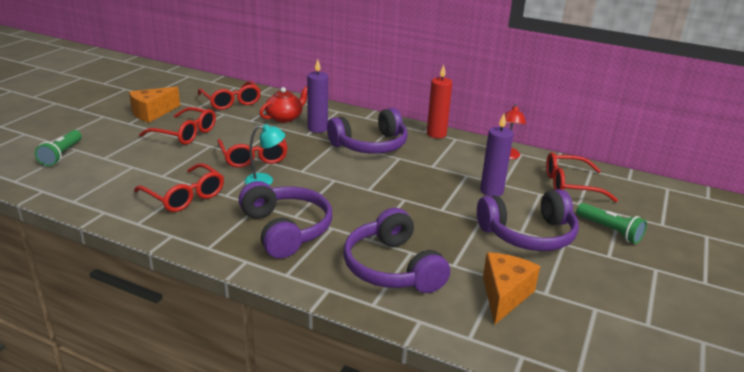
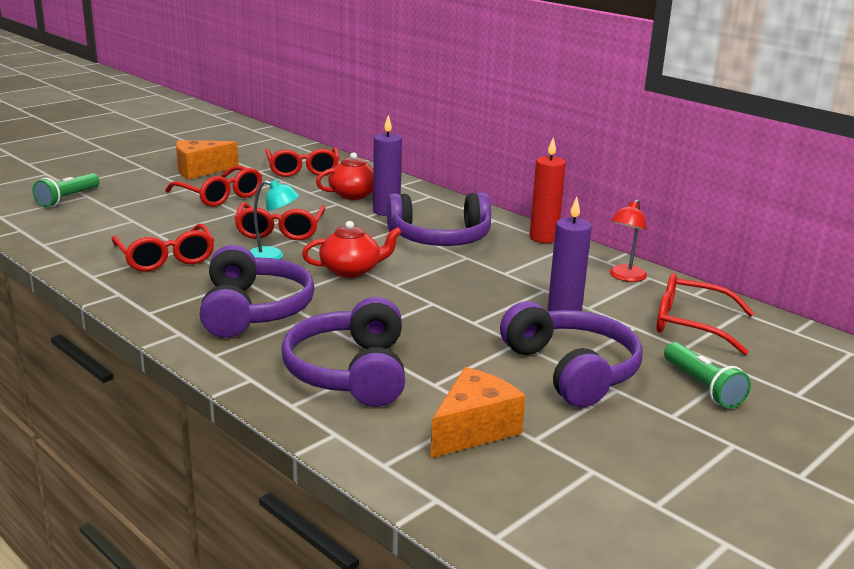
camera: 20 degrees right, 5 degrees down
purple headphones [477,189,579,251] -> purple headphones turned 120 degrees counterclockwise [500,301,643,407]
none -> red teapot [302,221,402,278]

